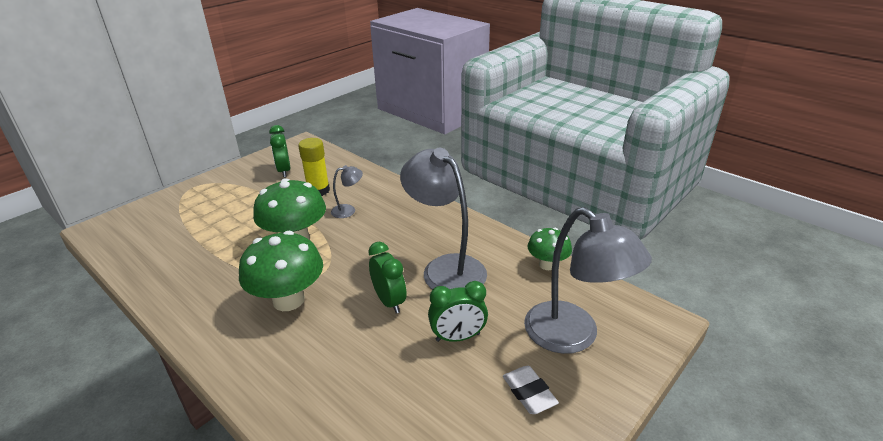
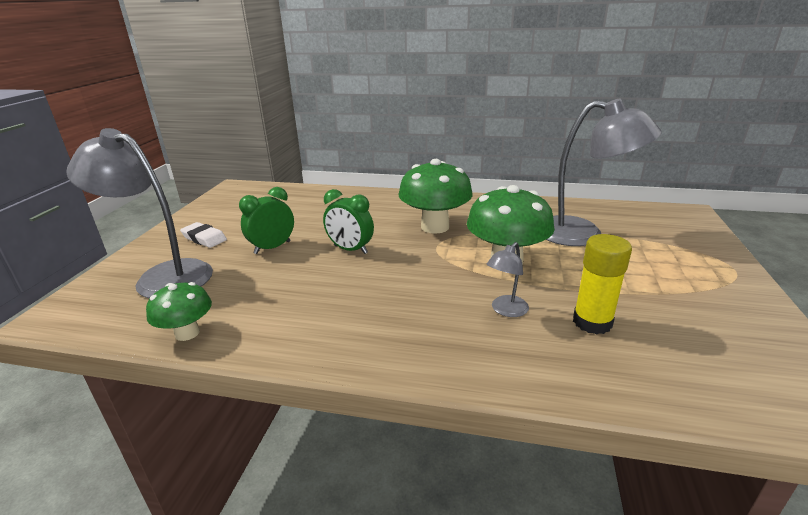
camera: 150 degrees right, 5 degrees down
green clock [269,125,290,177] -> none
grey lamp [400,148,487,290] -> grey lamp moved to [546,98,662,246]

